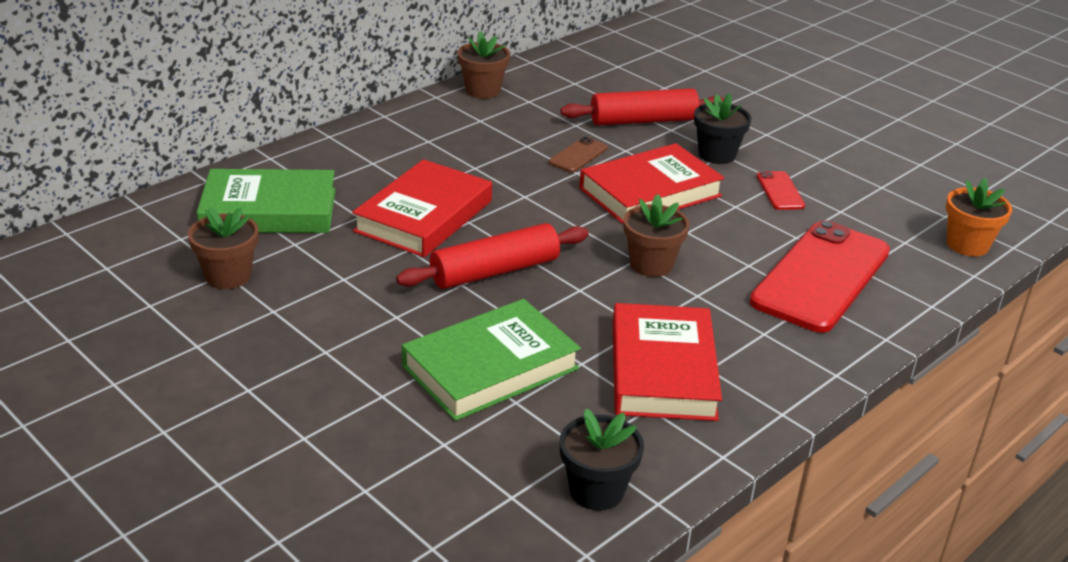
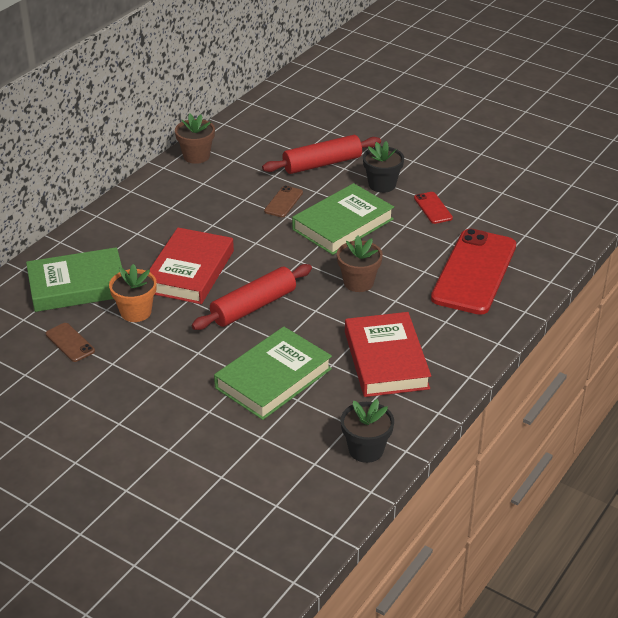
camera: 10 degrees left, 5 degrees up
brown flower pot [188,207,258,289] -> brown phone [46,323,95,362]
red book [579,143,725,225] -> green book [292,183,394,255]
orange flower pot [946,178,1012,256] -> orange flower pot moved to [109,264,157,322]

